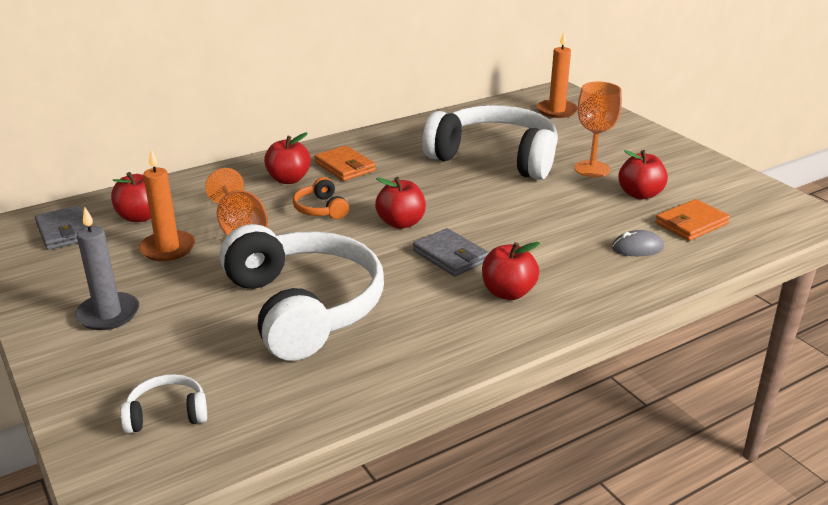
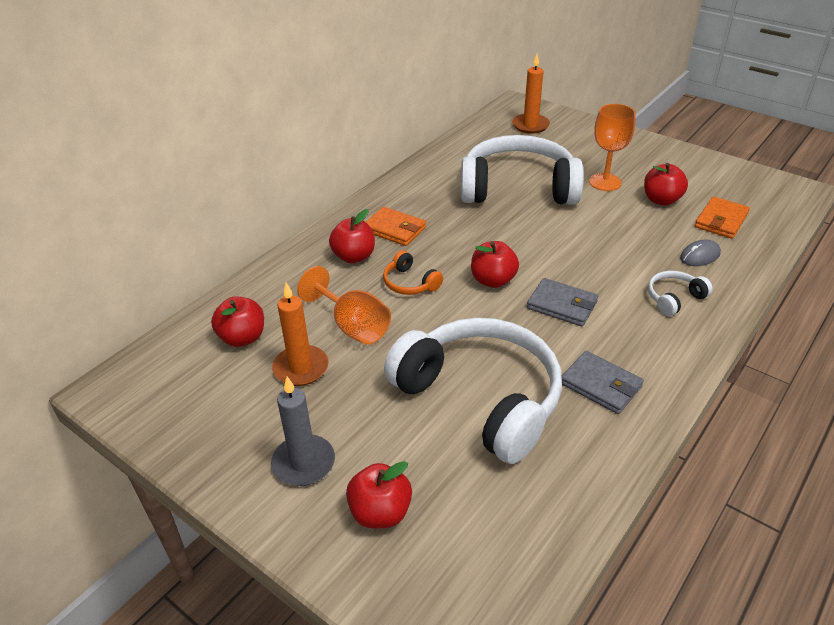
camera: 20 degrees left, 10 degrees up
grey wallet [35,206,88,250] -> grey wallet moved to [561,351,644,414]
white headphones [120,374,207,434] -> white headphones moved to [648,271,713,316]
red apple [482,242,540,300] -> red apple moved to [346,461,412,529]

